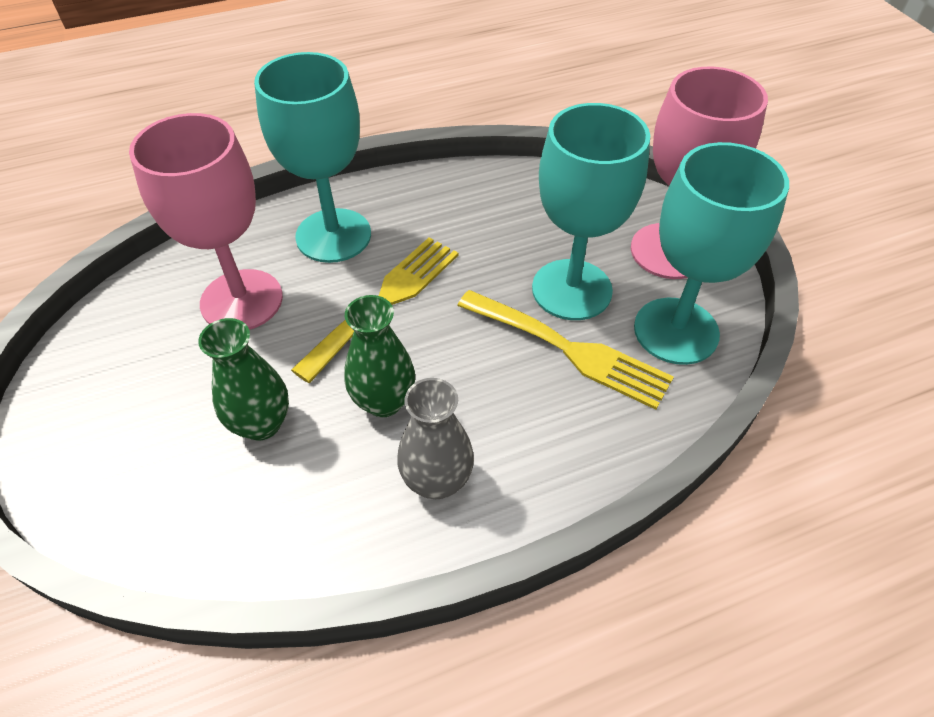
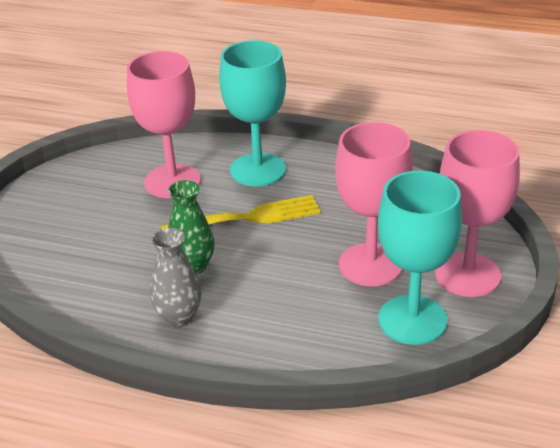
camera: 40 degrees right, 15 degrees down
green vase [198,318,289,440] -> none
yellow fork [457,290,674,410] -> none
turquoise goblet [532,103,650,320] -> pink goblet [335,122,413,286]

